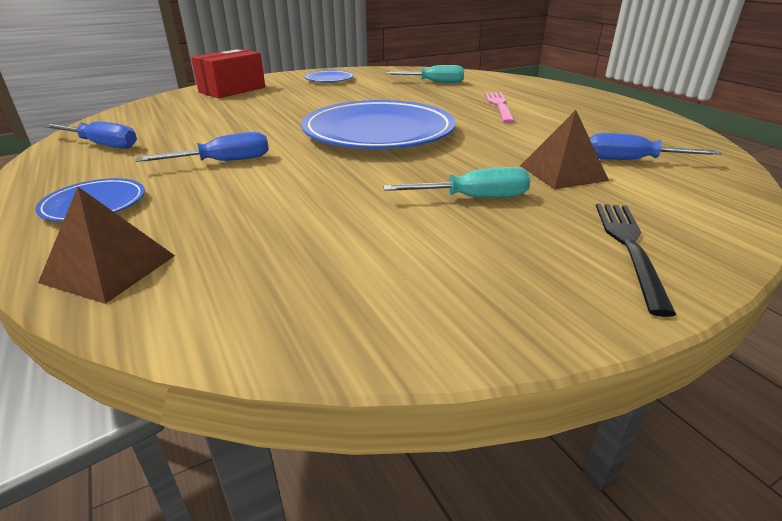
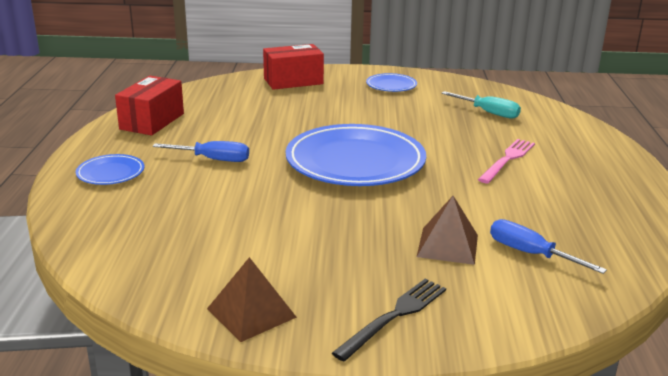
camera: 30 degrees right, 5 degrees down
brown pyramid [38,187,175,304] -> brown pyramid moved to [207,257,297,342]
blue screwdriver [44,122,137,149] -> red box [115,76,184,135]
turquoise screwdriver [383,167,531,198] -> none

